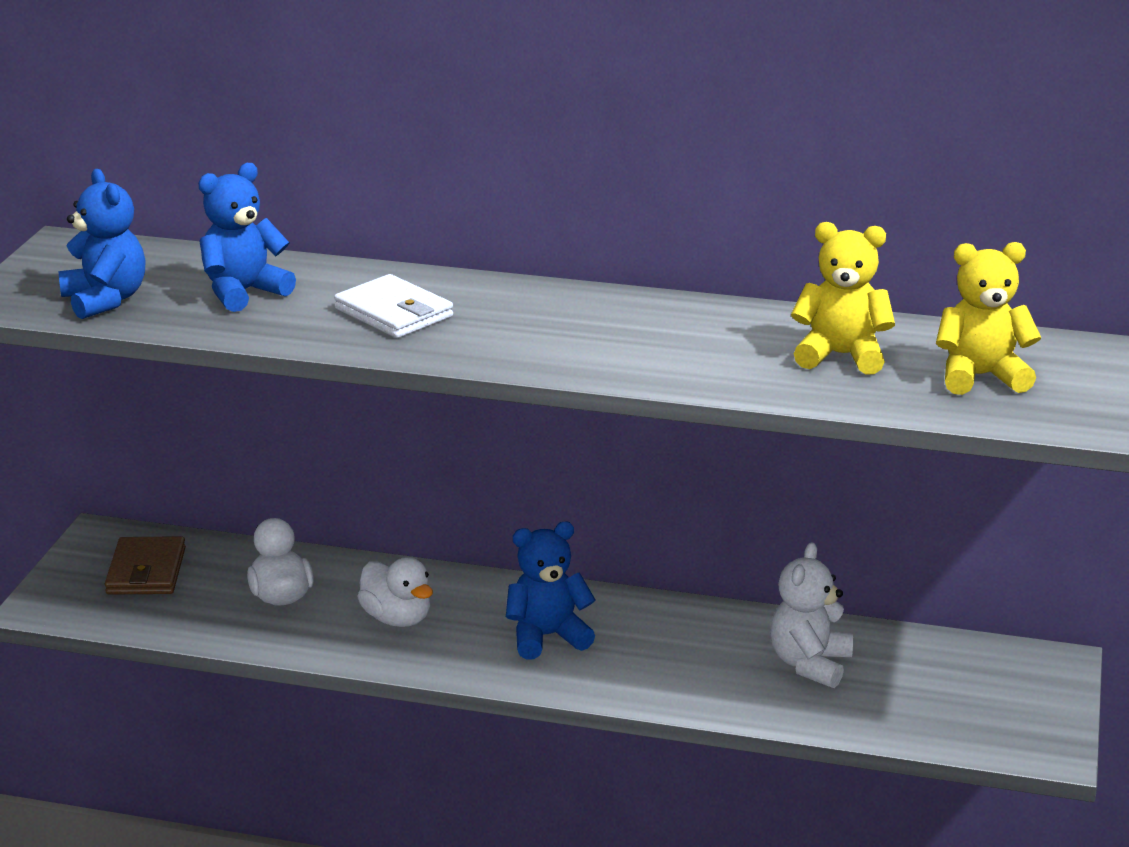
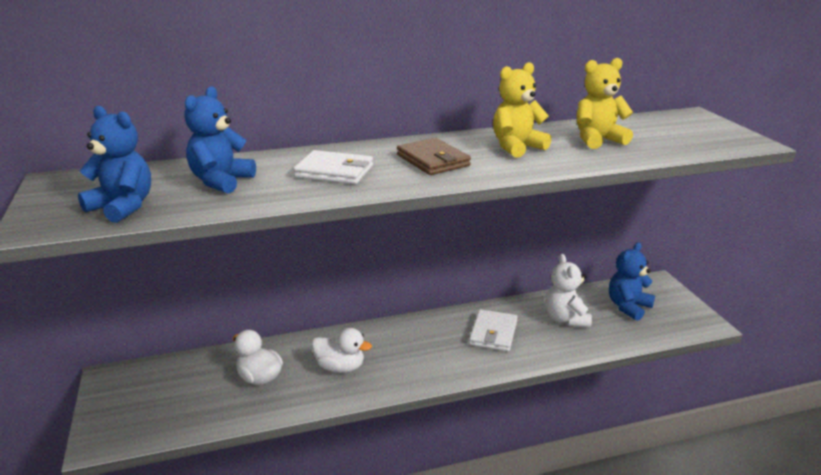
camera: 30 degrees left, 0 degrees up
brown wallet [105,536,186,595] -> brown wallet moved to [397,138,471,175]
blue teddy bear [506,521,596,659] -> blue teddy bear moved to [609,242,655,321]
yellow teddy bear [936,242,1041,395] -> yellow teddy bear moved to [493,62,551,158]
none -> white wallet [469,309,518,352]

